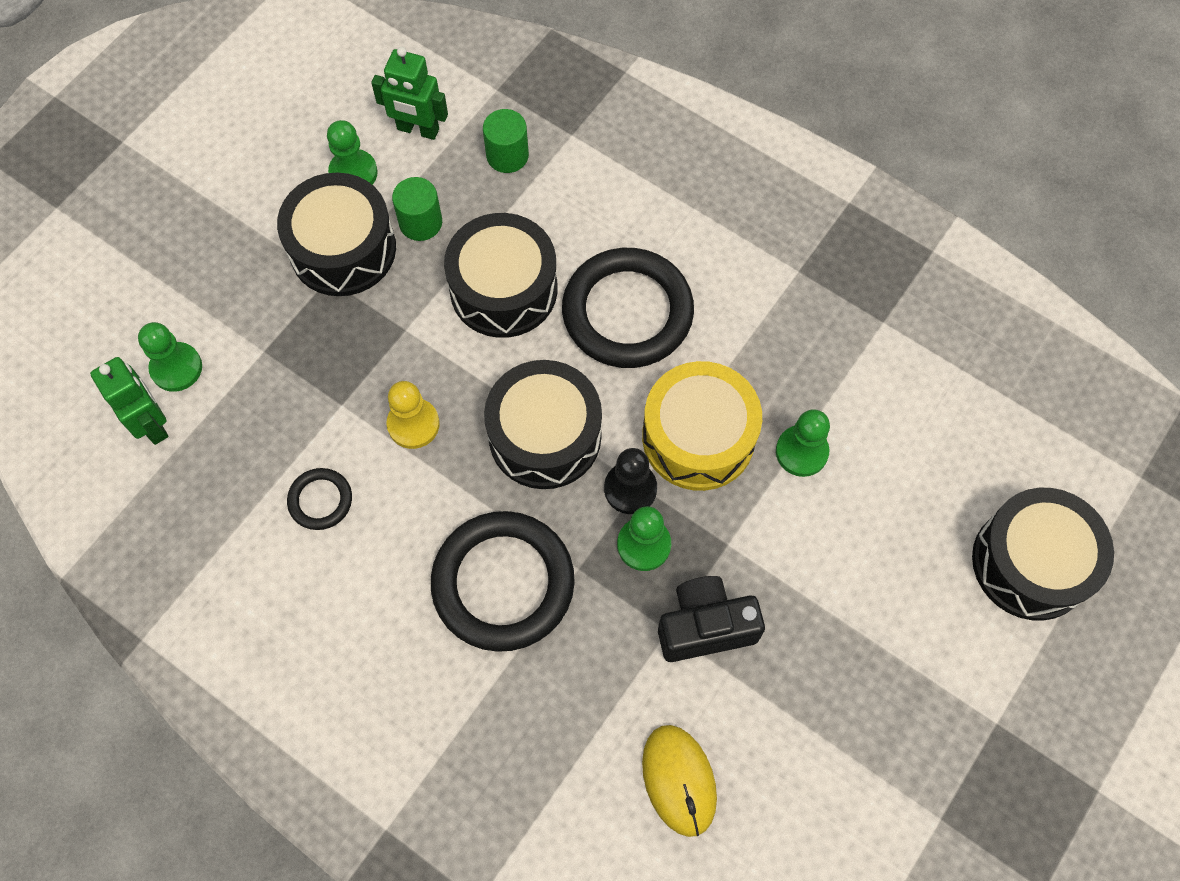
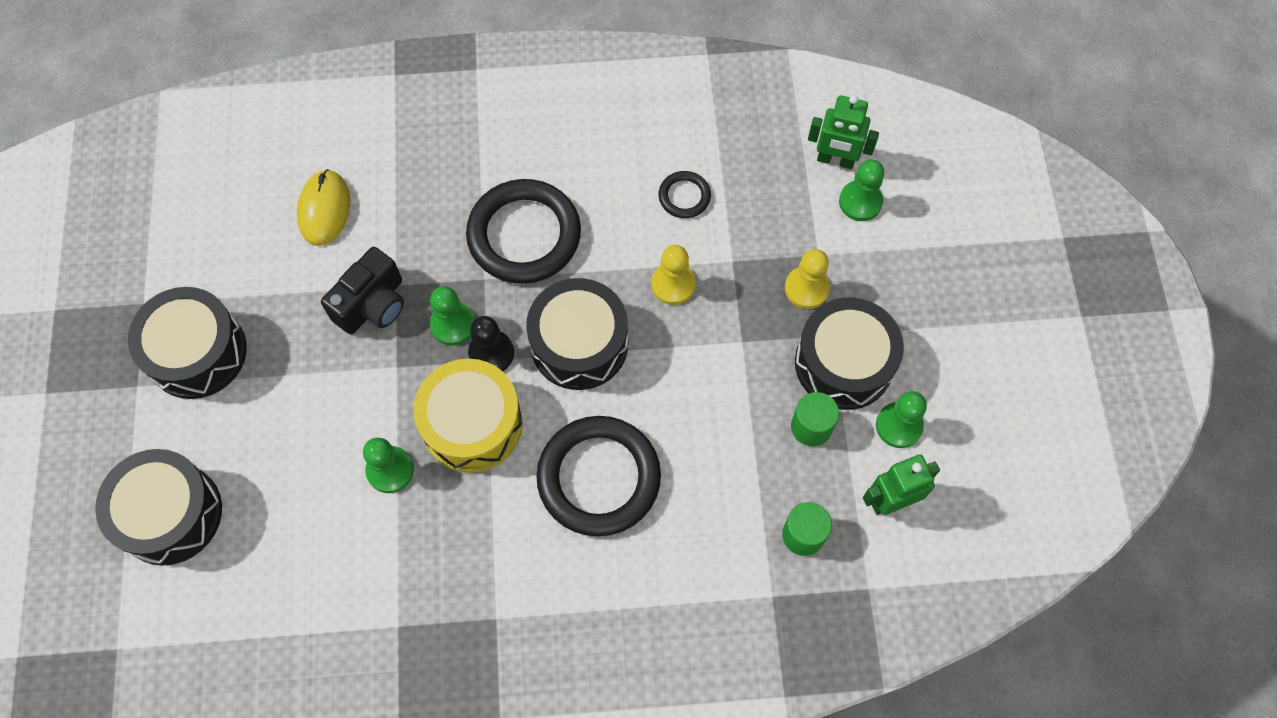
camera: 140 degrees right, 0 degrees up
black drum [444,213,557,338] -> black drum moved to [128,287,247,399]
yellow mouse [642,725,717,837] -> yellow mouse turned 60 degrees clockwise [297,169,350,246]
none -> yellow pawn [785,249,830,309]

